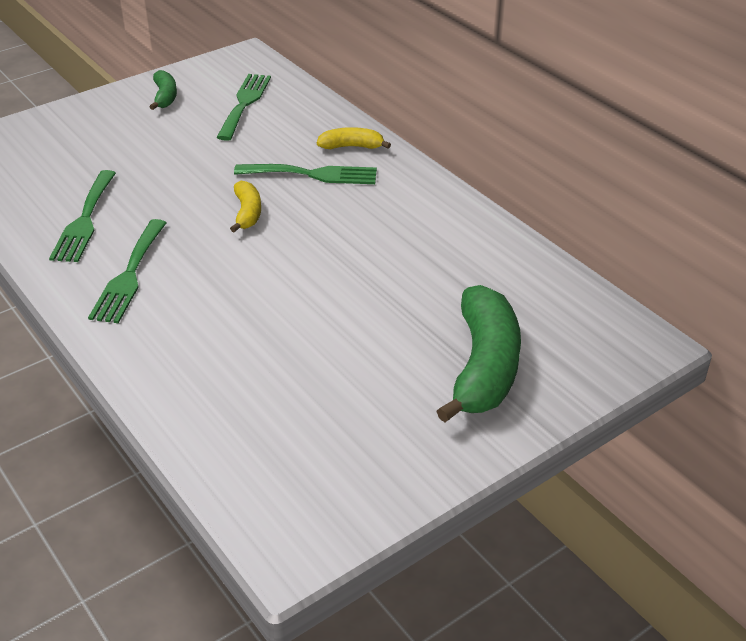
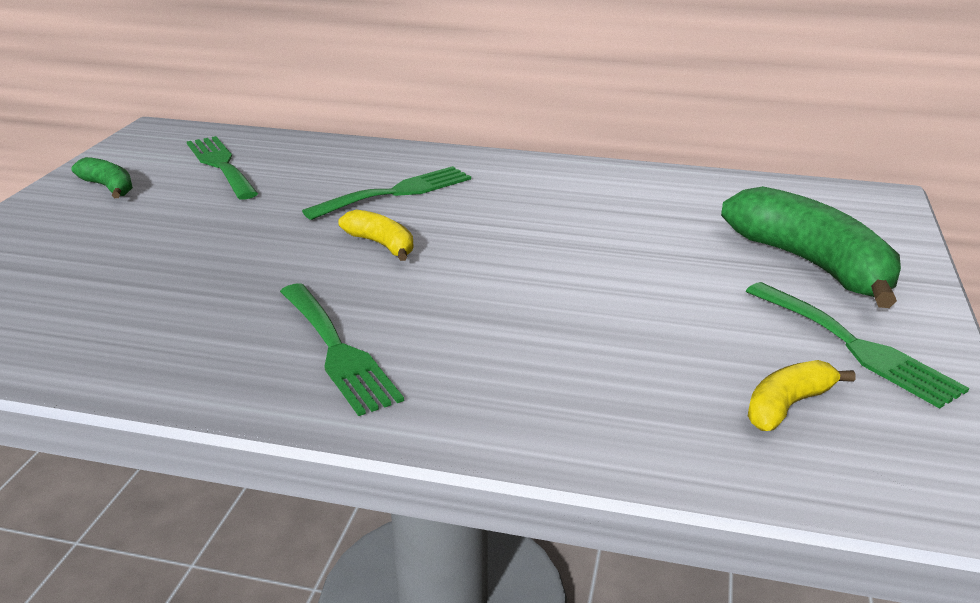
camera: 40 degrees left, 10 degrees down
green fork [49,170,116,262] -> green fork moved to [746,282,969,409]
yellow banana [317,127,391,149] -> yellow banana moved to [748,360,855,431]

